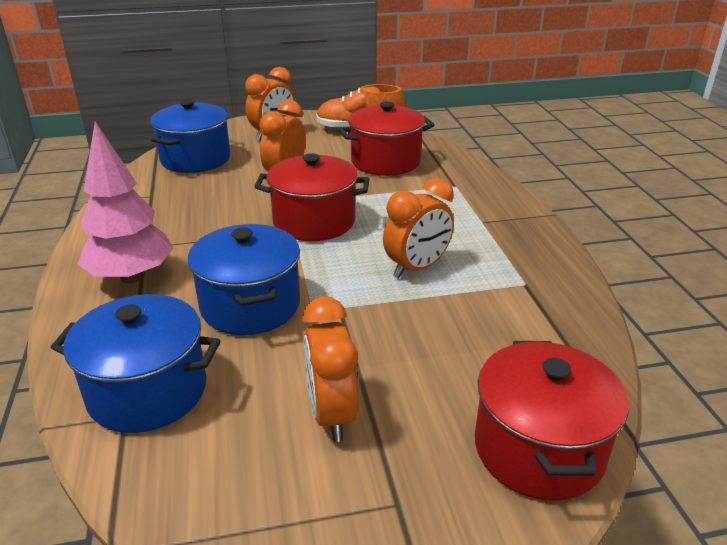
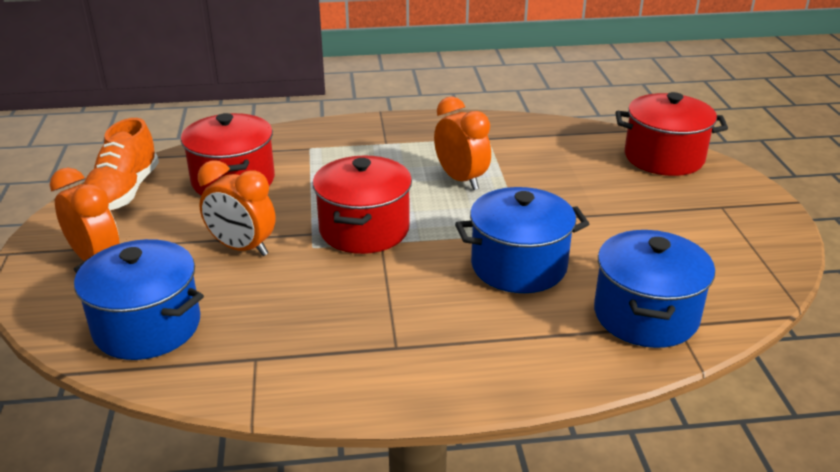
camera: 85 degrees left, 0 degrees up
pink tree [77,122,173,284] -> none
orange clock [302,296,359,442] -> none

